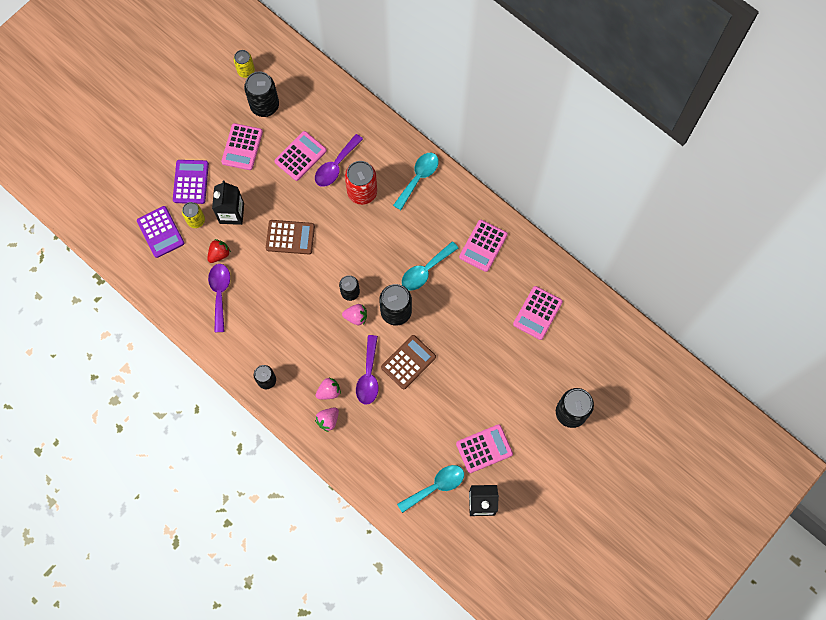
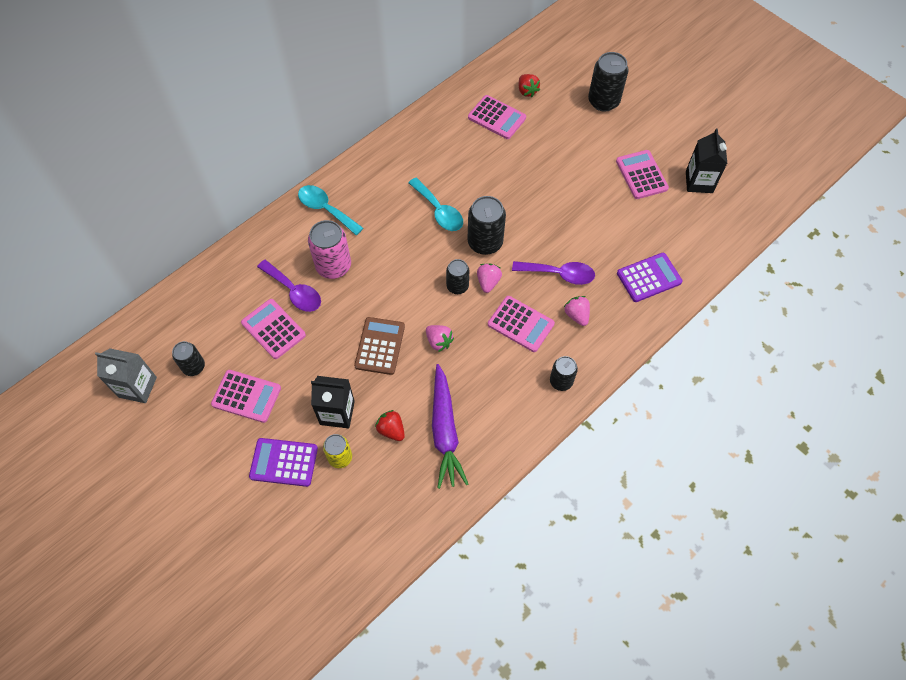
camera: 85 degrees left, 10 degrees down
purple calculator [137,206,184,258] -> purple calculator moved to [617,253,683,302]
purple spoon [208,264,230,332] -> purple carrot [432,364,468,489]
yellow can [233,50,255,78] -> grey carton [95,348,157,403]
black can [244,71,279,117] -> black can [172,341,205,376], size x0.61
pink strawberry [315,407,339,432] -> pink strawberry moved to [426,325,454,352]
red can [345,161,377,205] -> pink can [308,220,351,279]
brown calculator [381,335,436,389] -> none
turquoise spoon [397,465,464,513] -> none
pink calculator [459,220,508,272] -> pink calculator moved to [488,296,555,352]
none -> red strawberry [518,74,540,97]

